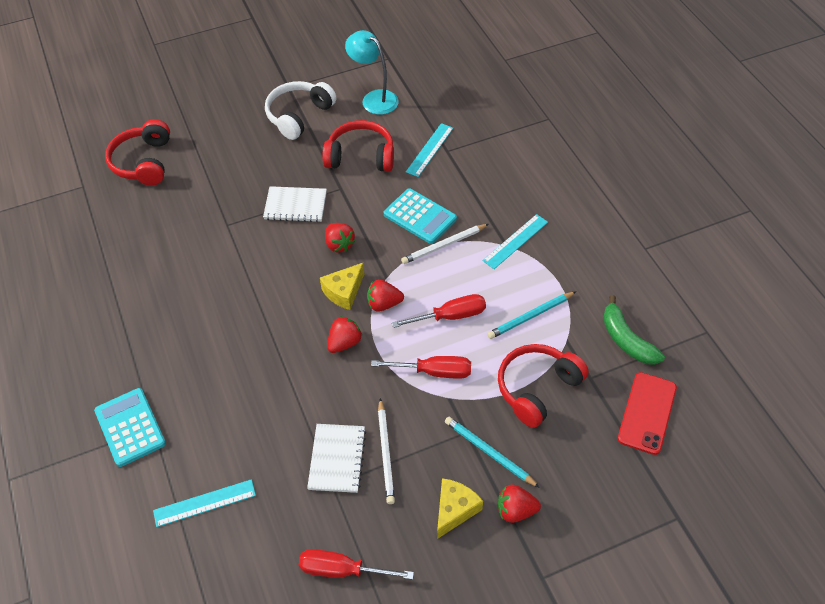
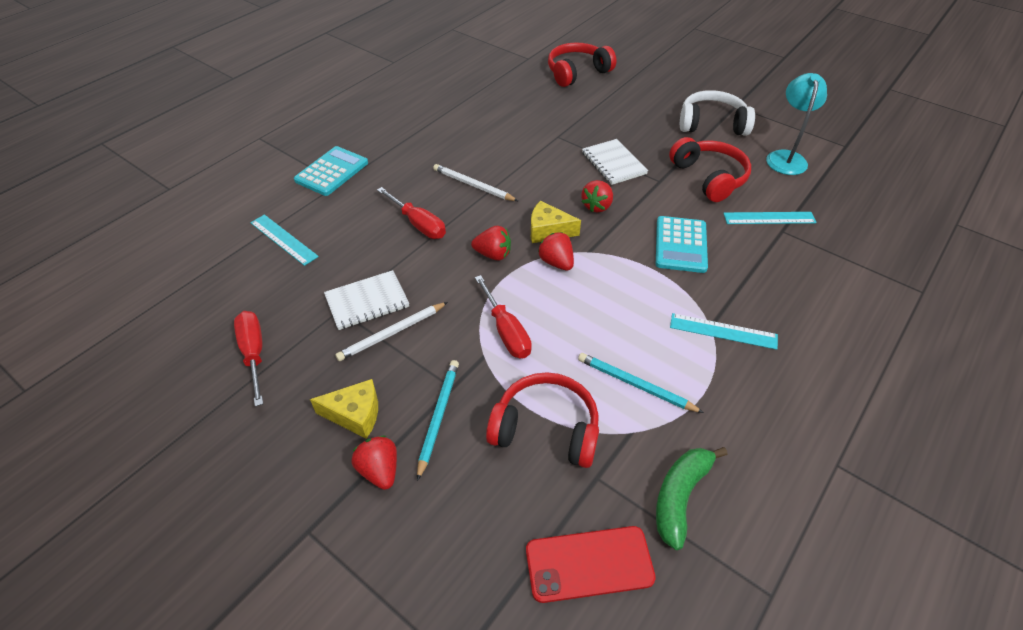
camera: 60 degrees right, 5 degrees down
red screwdriver [392,294,486,328] -> red screwdriver moved to [377,187,446,239]
white pencil [401,224,489,264] -> white pencil moved to [433,164,518,201]

